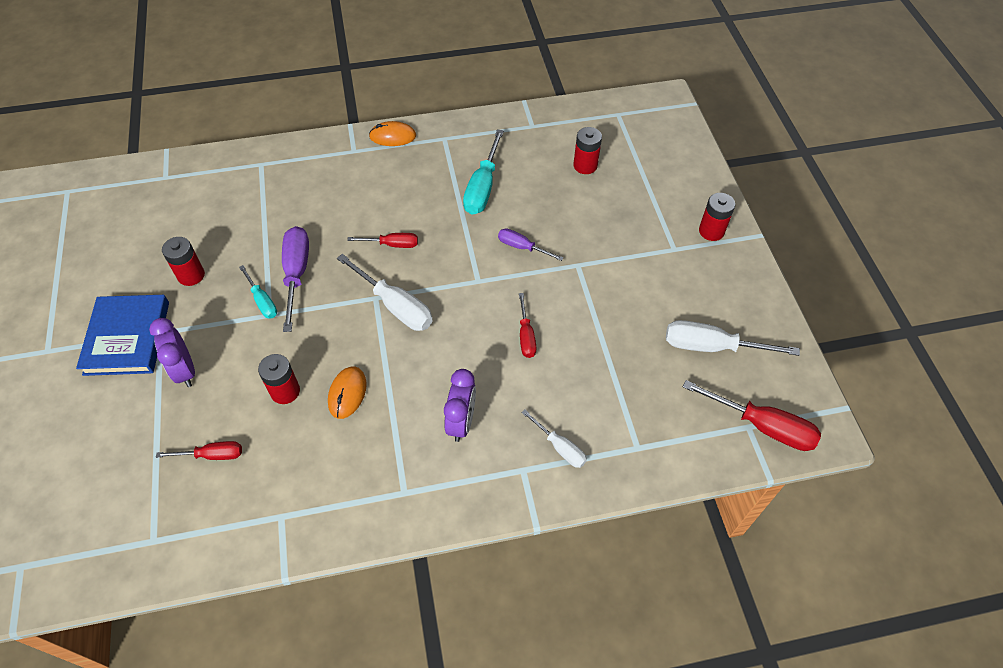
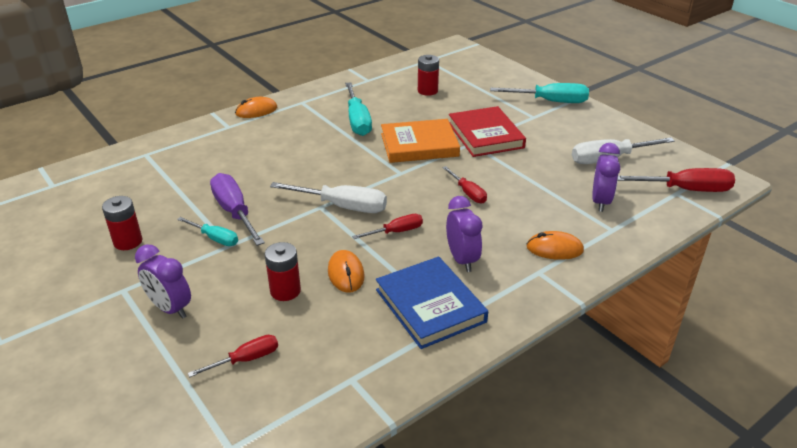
camera: 25 degrees left, 20 degrees down
blue book [76,295,169,376] -> blue book moved to [376,256,488,349]
red screwdriver [347,233,418,248] -> red screwdriver moved to [352,214,423,239]
purple screwdriver [498,228,563,261] -> orange book [381,119,460,163]
white screwdriver [521,410,587,468] -> orange mouse [526,231,584,260]
red battery [699,193,735,241] -> turquoise screwdriver [490,83,589,103]
none -> red book [449,106,526,157]
none -> purple clock [592,143,620,212]

